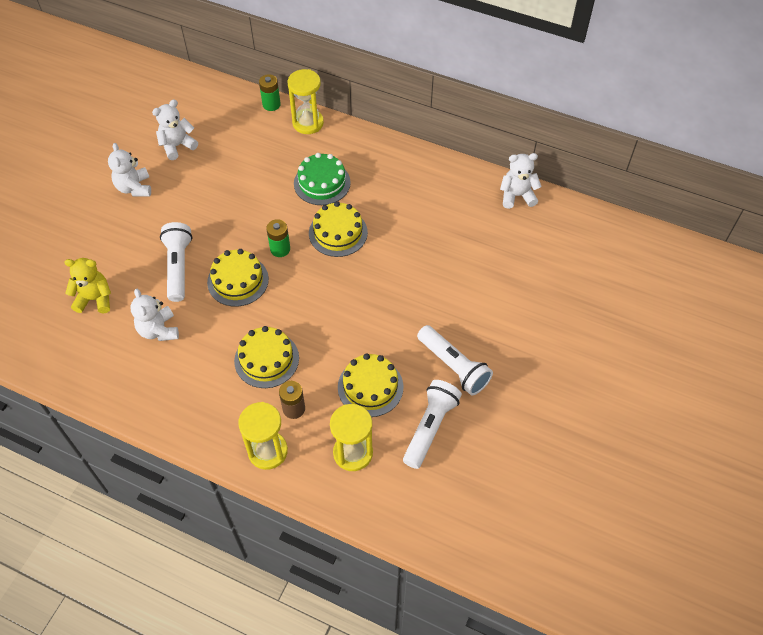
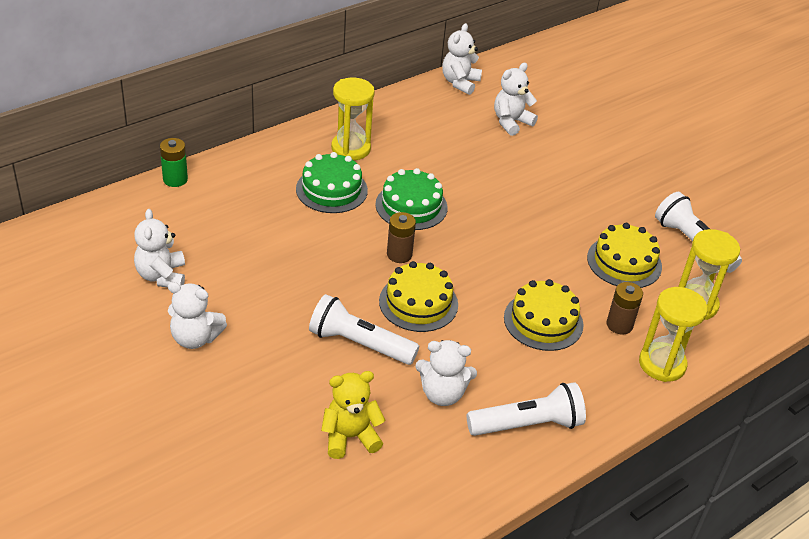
camera: 65 degrees left, 15 degrees down
yellow teddy bear [64,258,111,314] -> yellow teddy bear turned 45 degrees clockwise [321,371,386,459]
green battery [266,219,290,257] -> brown battery [387,212,416,263]
yellow hourglass [288,69,324,134] -> yellow hourglass moved to [331,78,375,160]
yellow cake [309,201,368,257] -> green cake [375,168,448,230]
white flashlight [417,325,493,395] -> white flashlight moved to [467,382,586,436]
none -> white teddy bear [494,63,538,136]

